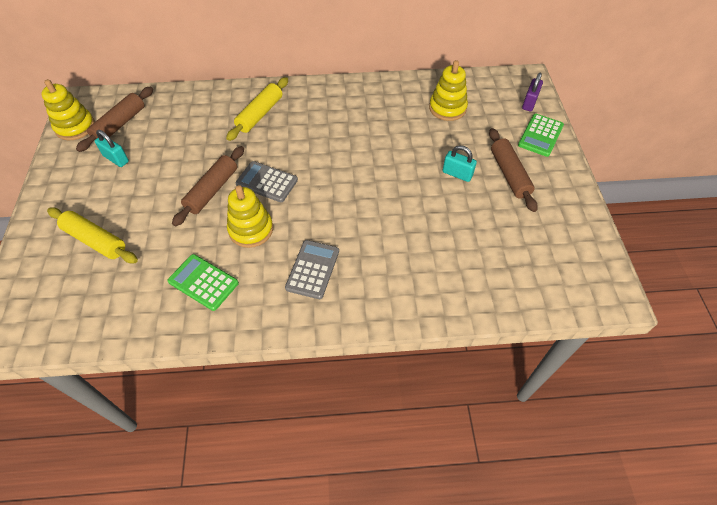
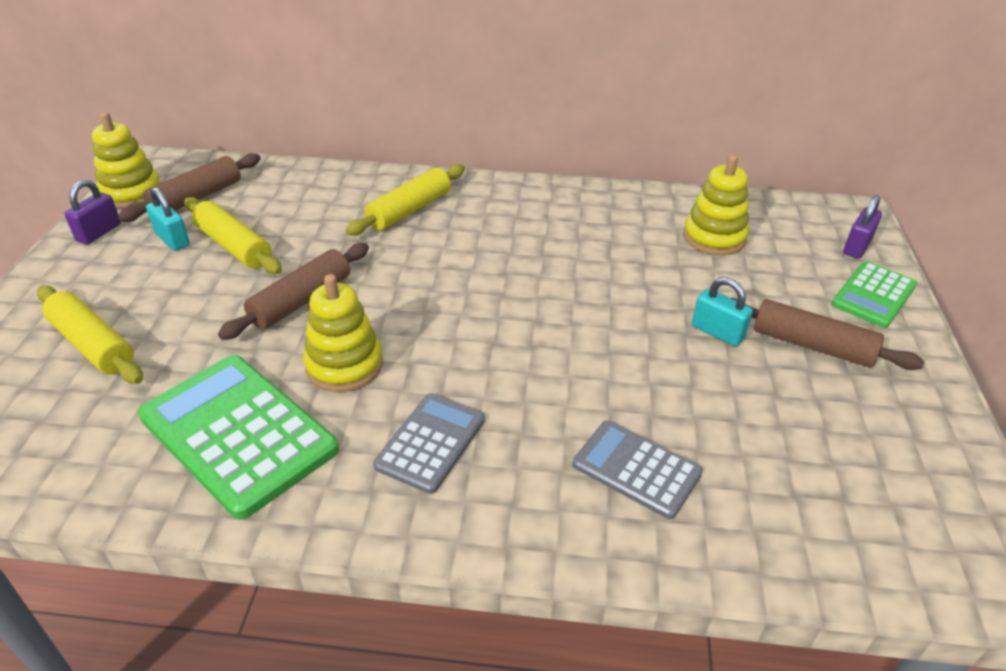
camera: 10 degrees right, 15 degrees down
green calculator [167,254,239,311] -> green calculator [138,355,339,520], size x1.71
grey calculator [235,161,298,202] -> grey calculator moved to [573,420,703,519]
brown rolling pin [489,128,538,212] -> brown rolling pin turned 60 degrees counterclockwise [731,298,924,370]
none -> purple padlock [64,180,121,245]
none -> yellow rolling pin [184,197,282,274]

